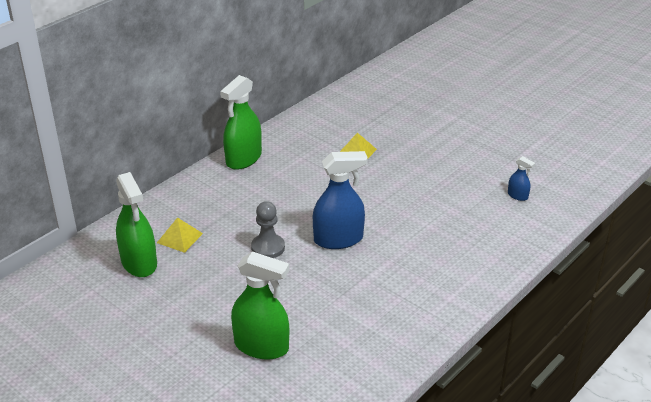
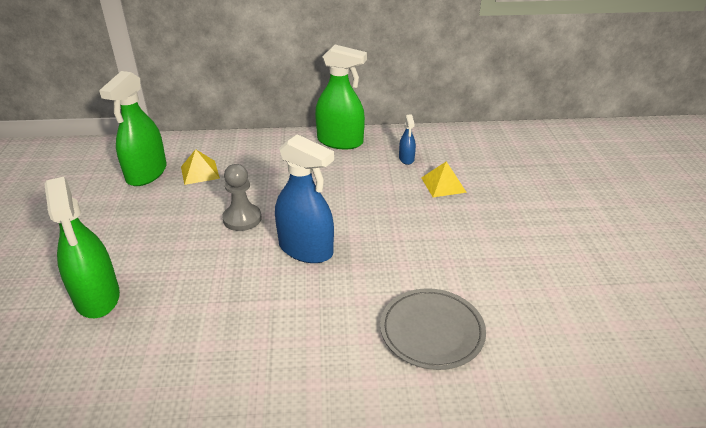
camera: 45 degrees right, 0 degrees up
green spray bottle [220,75,262,170] -> green spray bottle turned 150 degrees counterclockwise [315,45,367,149]
blue spray bottle [508,156,535,201] -> blue spray bottle moved to [399,115,416,165]
none -> grey plate [380,288,486,370]

